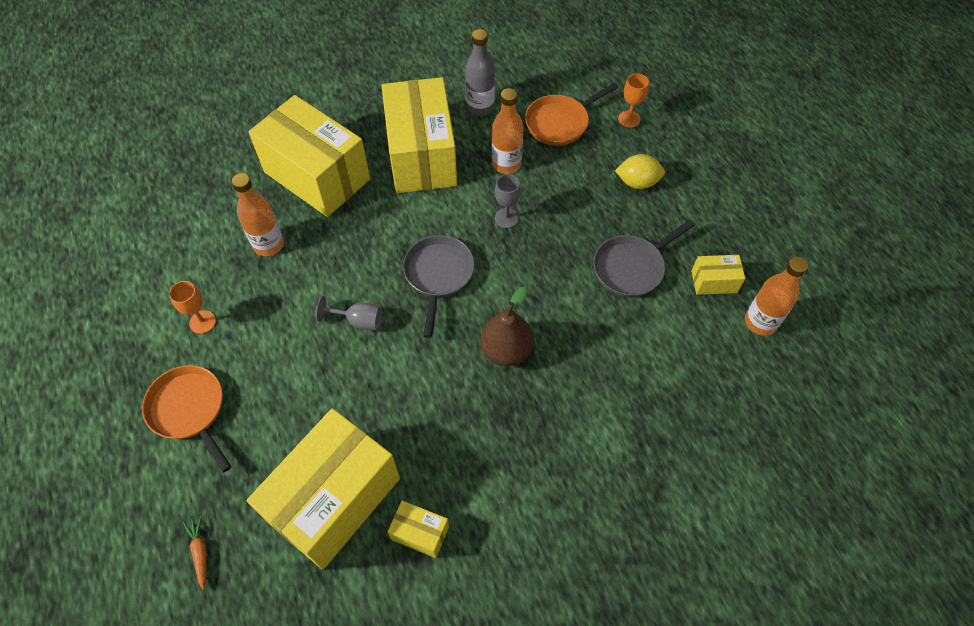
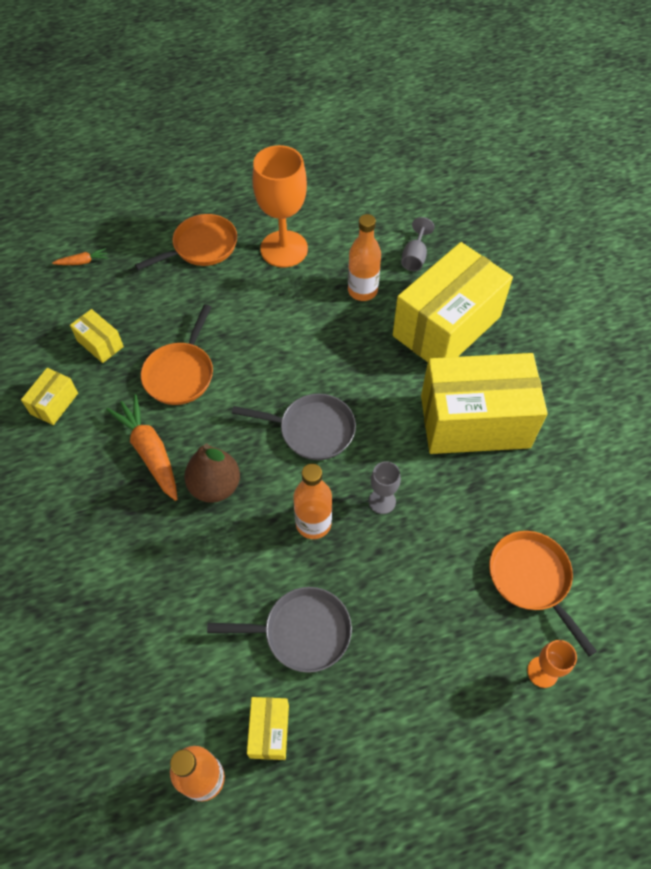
camera: 95 degrees right, 0 degrees up
orange goblet [169,281,216,334] -> orange goblet [253,145,308,267], size x2.10
yellow box [246,408,400,570] -> yellow box [70,309,124,363], size x0.42
grey goblet [316,296,382,331] -> grey goblet moved to [401,217,434,271]
grey bottle [465,29,495,116] -> none
orange bottle [492,88,524,174] -> orange bottle moved to [294,464,332,539]
grey pan [593,220,695,297] -> grey pan turned 120 degrees clockwise [207,587,352,673]
yellow lemon [615,154,665,189] -> none
none -> orange carrot [106,394,177,501]
none -> orange pan [141,304,213,405]

